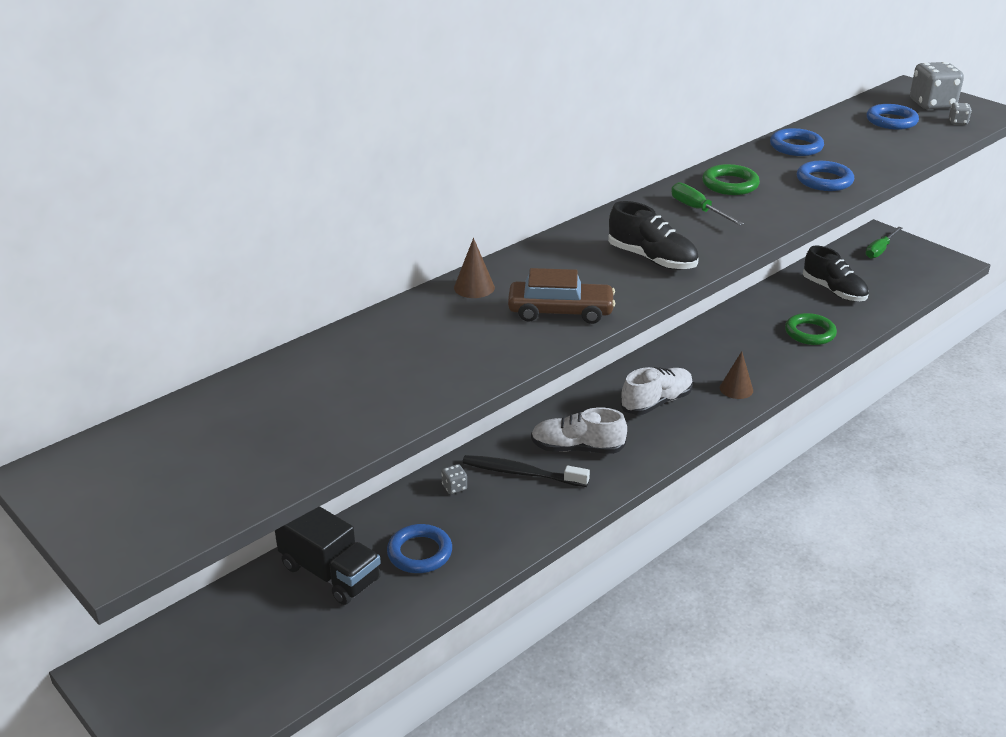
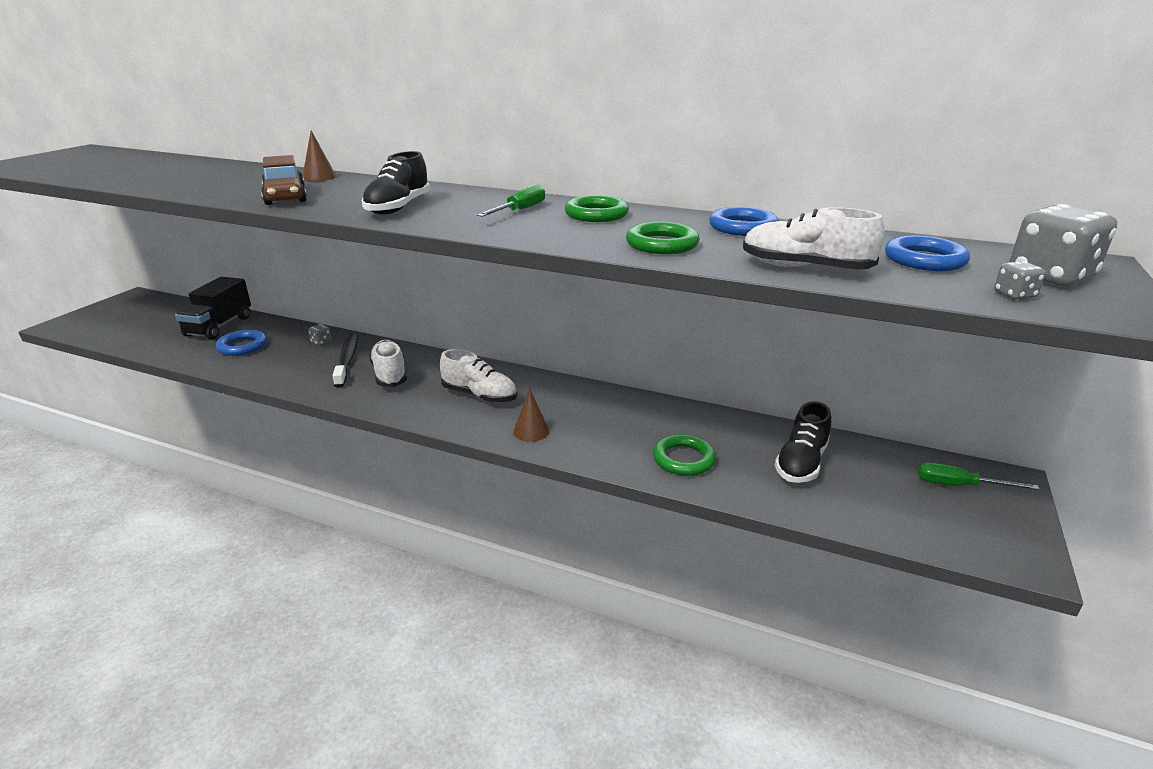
camera: 65 degrees right, 5 degrees down
blue ring [797,161,854,191] -> green ring [626,222,700,254]
none -> white shoe [743,207,884,270]

